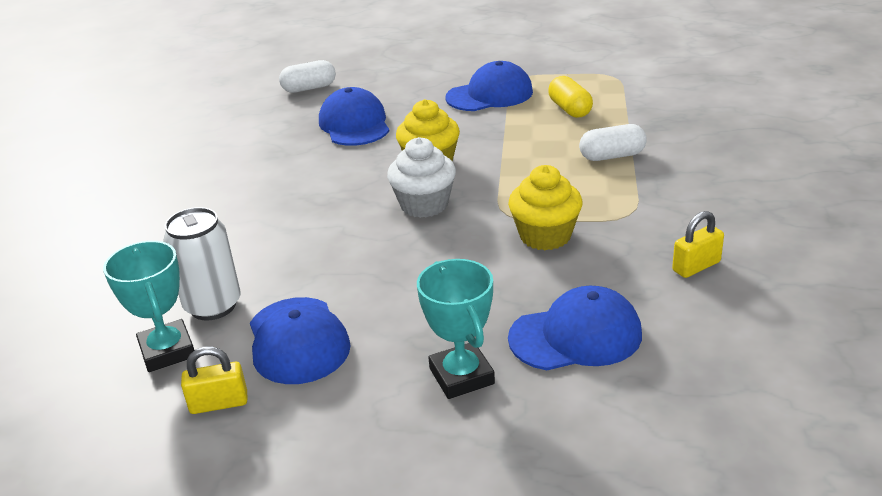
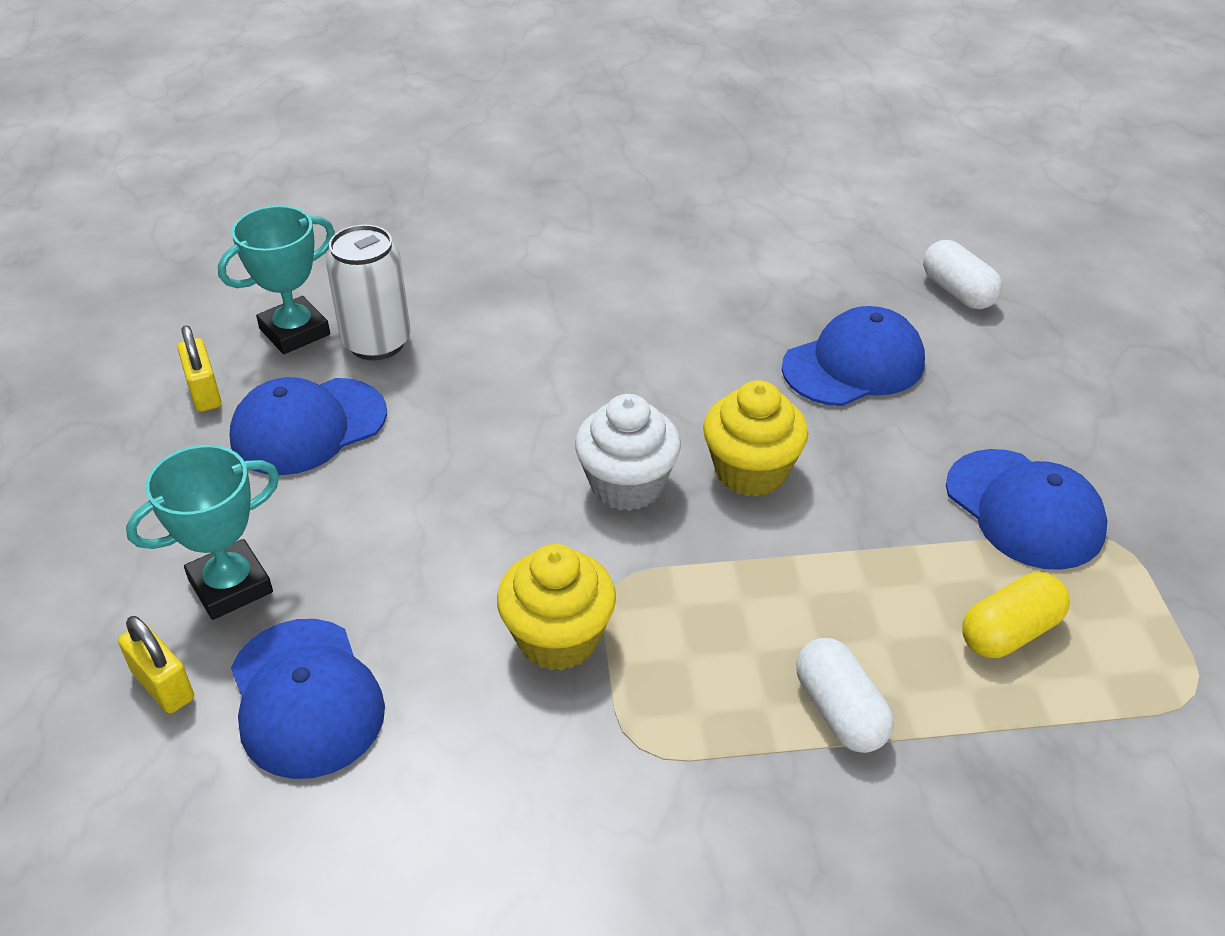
camera: 75 degrees right, 10 degrees up
yellow padlock [672,211,724,278] -> yellow padlock moved to [118,616,194,714]

